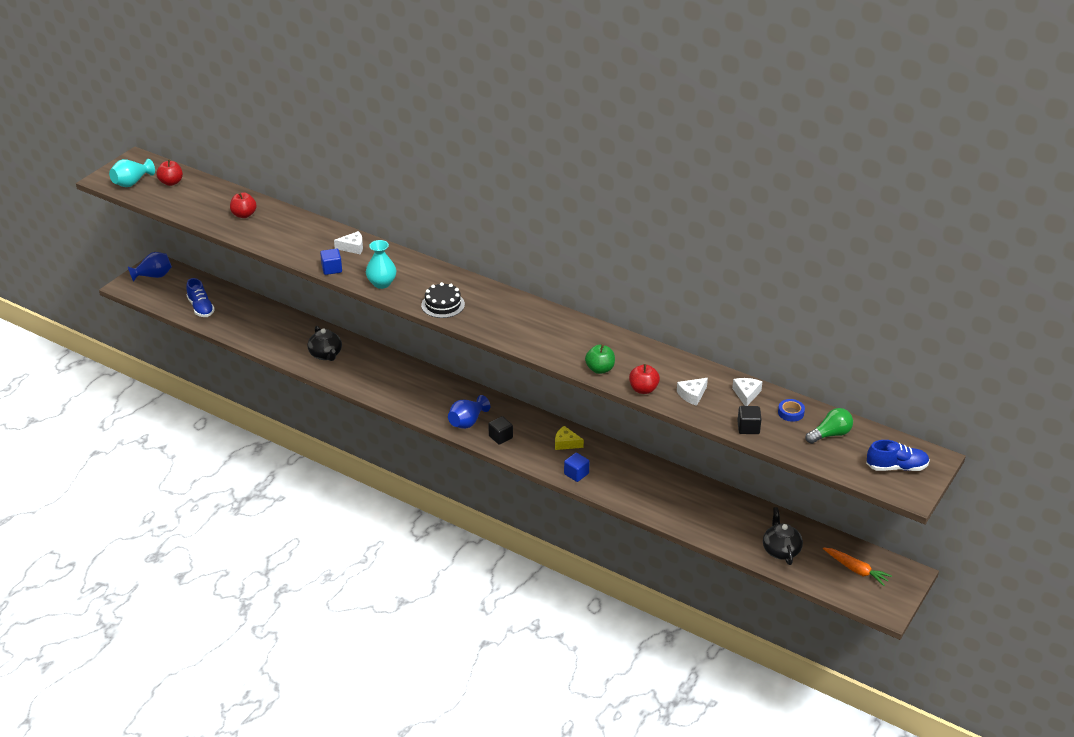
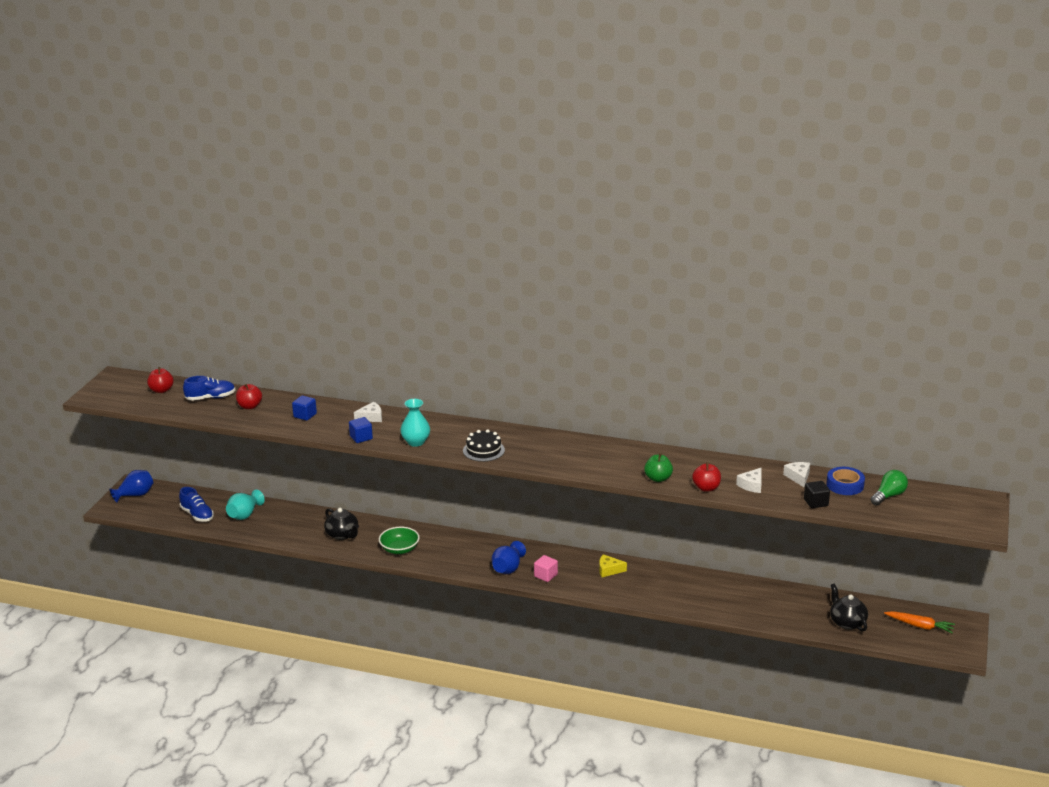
camera: 15 degrees left, 10 degrees down
turquoise vase [109,159,155,187] -> turquoise vase moved to [226,490,265,520]
black cube [488,416,513,445] -> pink cube [534,555,558,582]
blue cube [564,453,590,482] -> blue cube moved to [292,395,317,421]
blue tape [778,399,805,422] -> blue tape [827,467,865,495], size x1.53
blue shoe [866,440,930,471] -> blue shoe moved to [183,376,235,401]
none -> green bowl [379,527,420,554]

